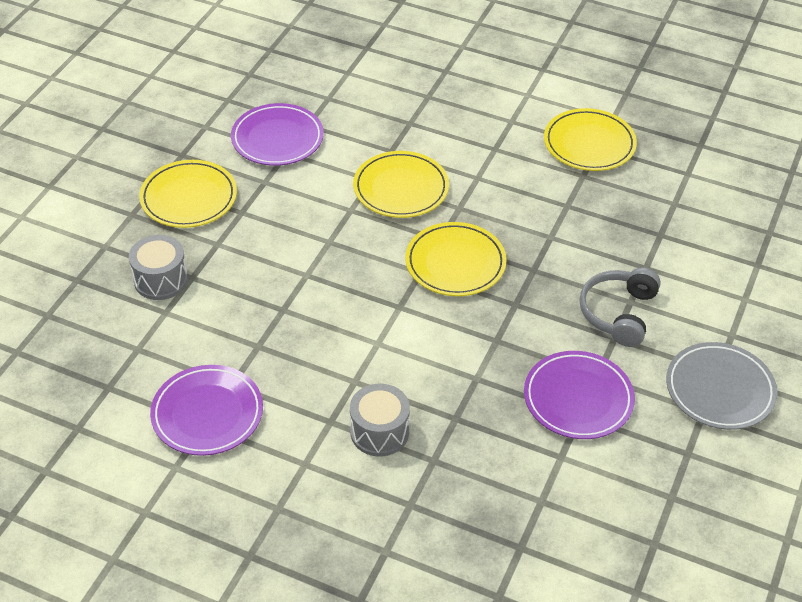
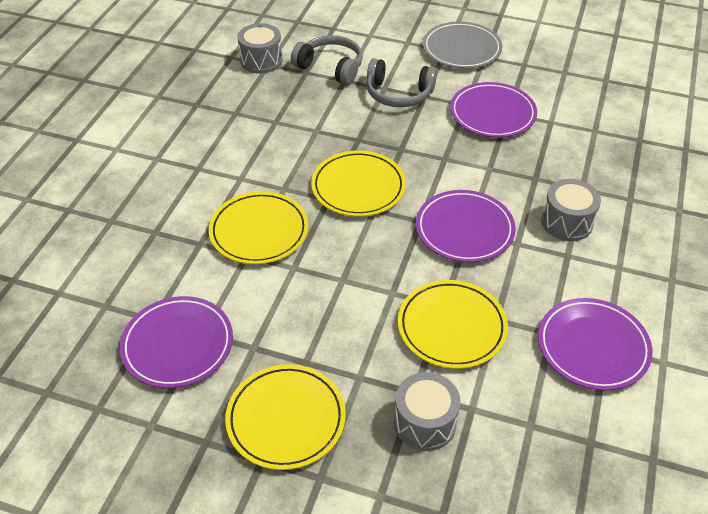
camera: 95 degrees left, 0 degrees up
yellow plate [544,108,637,171] -> yellow plate moved to [398,280,508,369]
none -> grey drum [237,23,283,73]
none -> grey headphones [291,35,363,85]
none -> purple plate [416,190,516,263]

